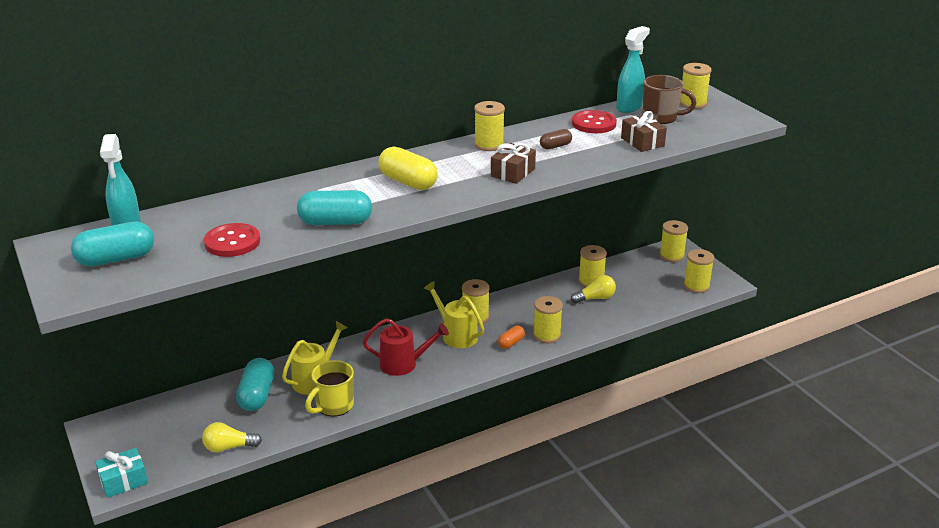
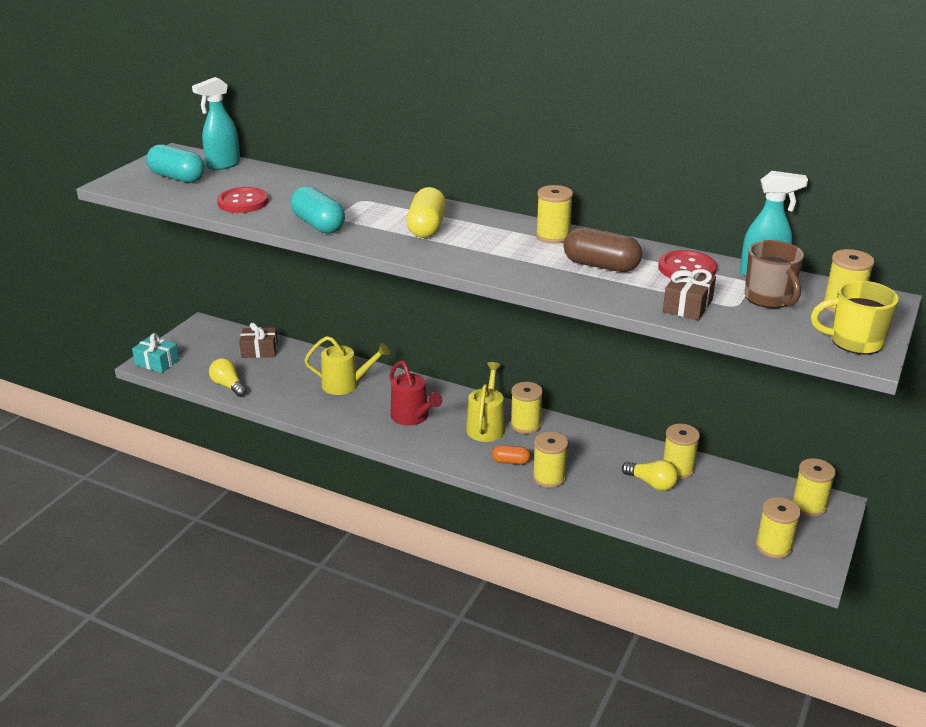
camera: 55 degrees right, 0 degrees up
turquoise capsule [236,358,274,411] -> none
yellow mug [305,360,354,416] -> yellow mug moved to [811,281,899,355]
brown gift [491,143,536,184] -> brown gift moved to [239,323,278,358]
brown capsule [540,129,572,149] -> brown capsule [564,227,642,272], size x1.83

